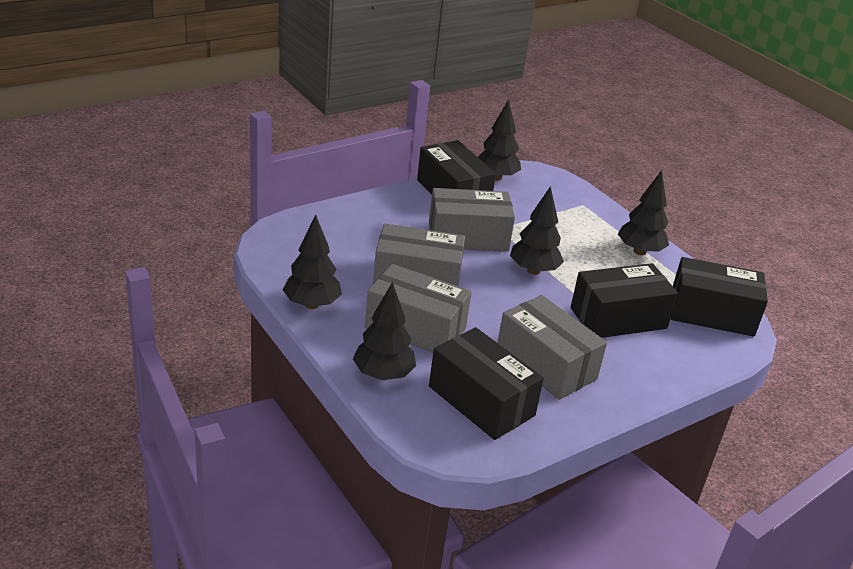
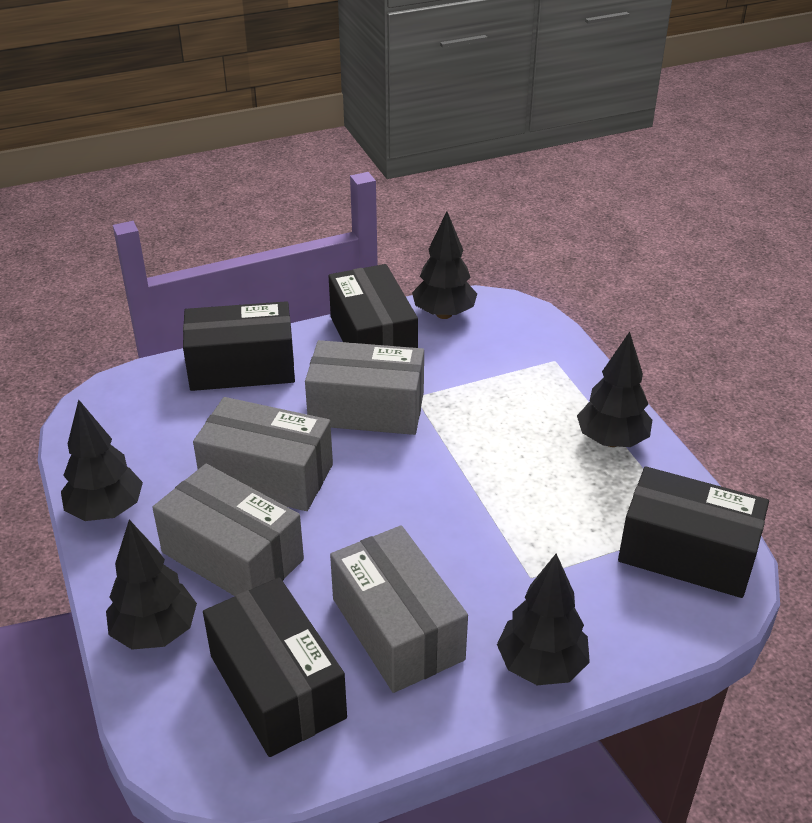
camera: 15 degrees right, 5 degrees up
black tree [510,186,564,275] -> black tree moved to [497,553,590,685]
black box [571,263,678,338] -> black box moved to [183,301,295,391]

